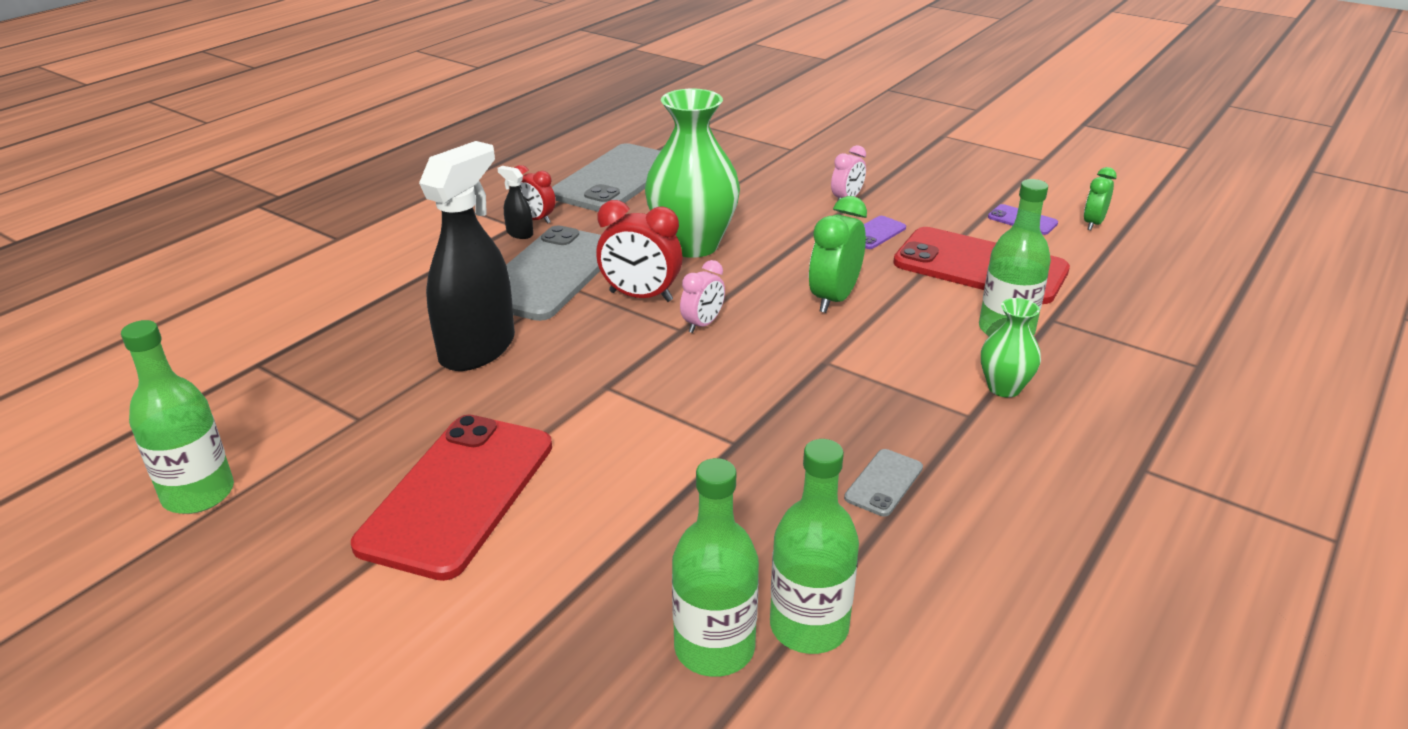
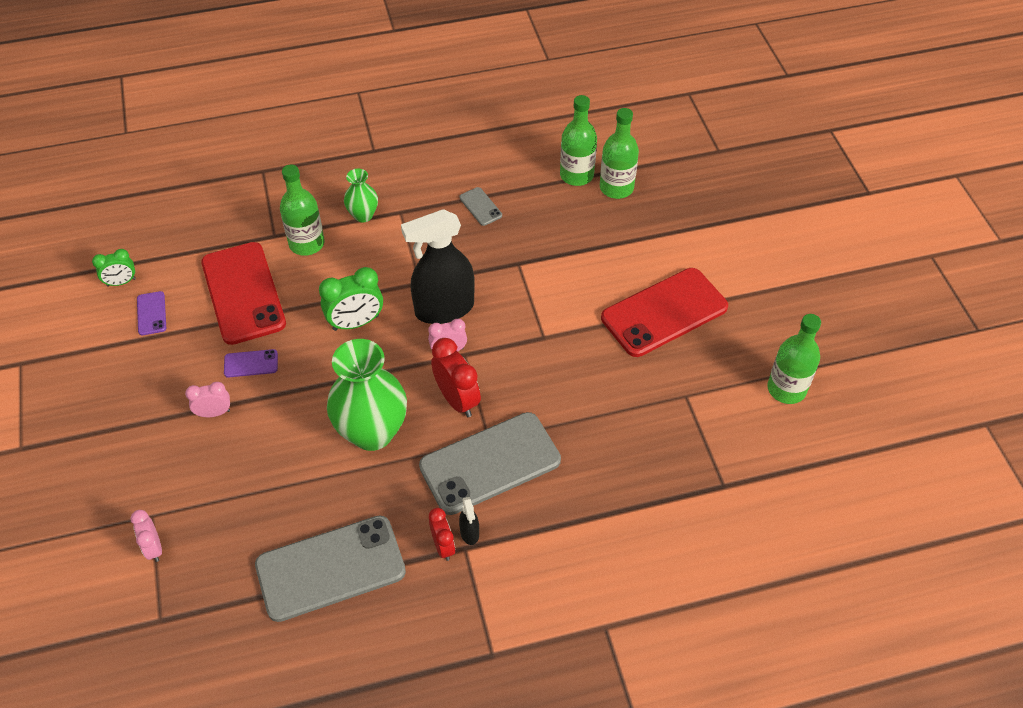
camera: 140 degrees left, 20 degrees up
black spray bottle [419,141,515,371] -> black spray bottle moved to [401,209,475,324]
grey phone [844,449,923,516] -> grey phone turned 75 degrees clockwise [459,187,502,226]
none -> pink clock [130,510,162,562]

